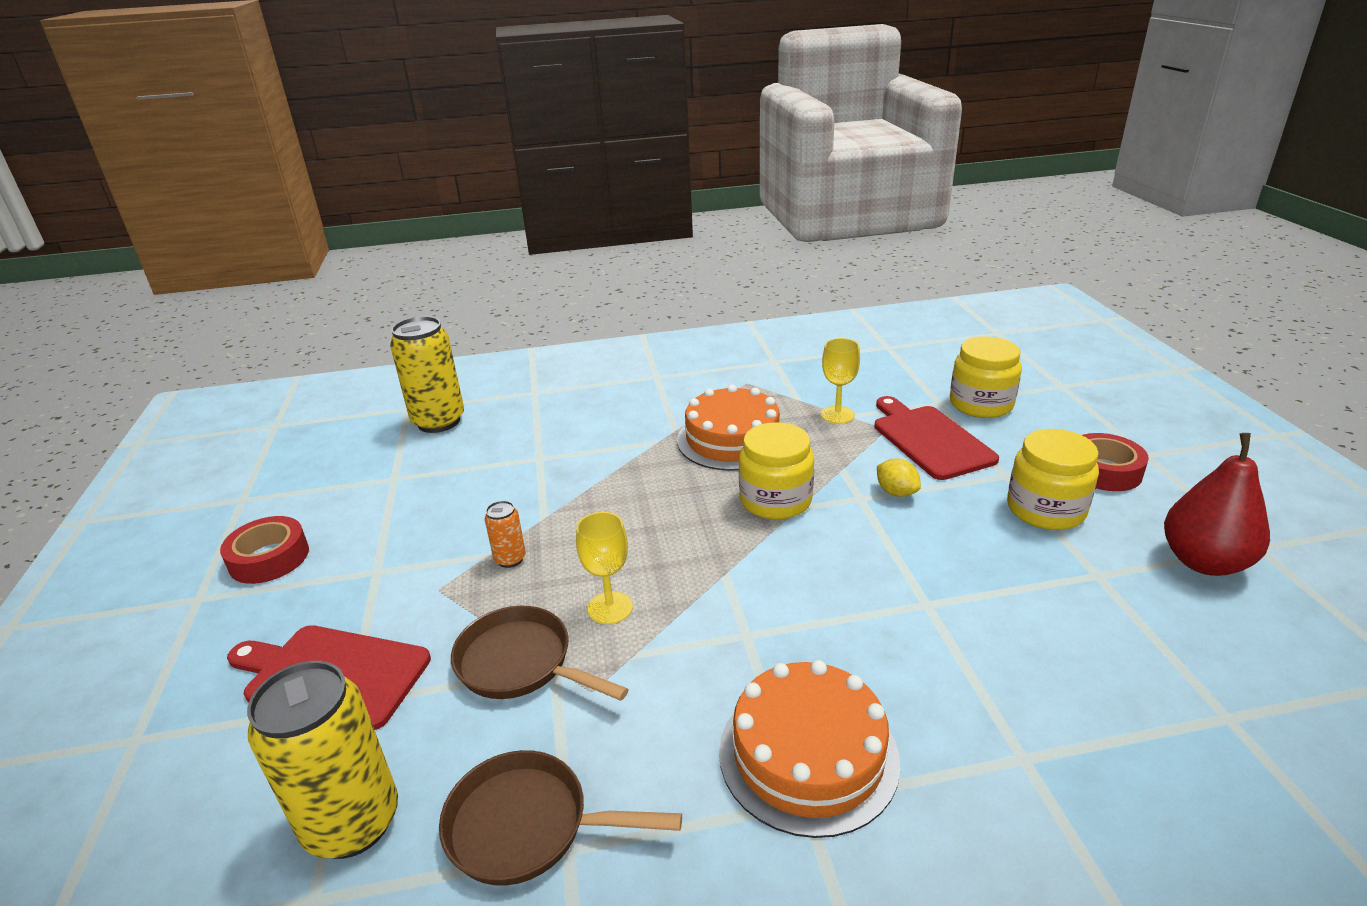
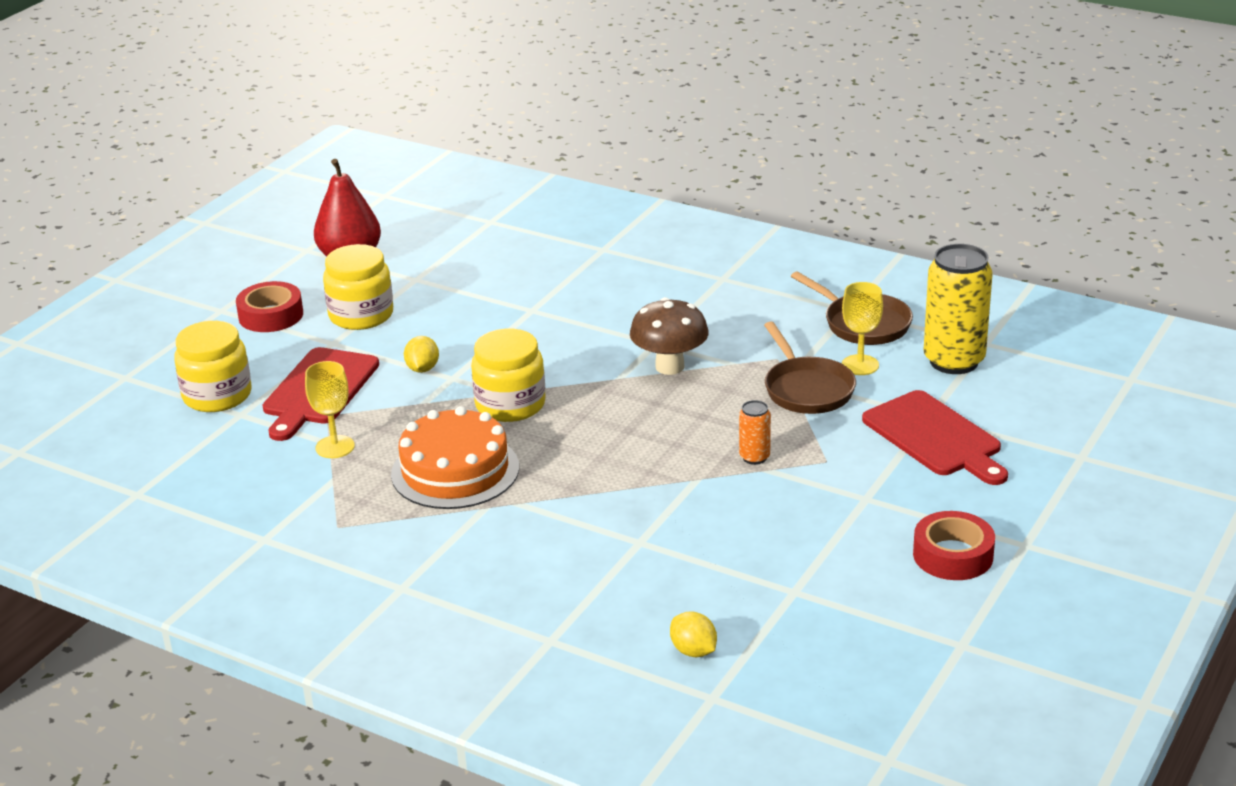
camera: 140 degrees left, 0 degrees up
yellow can [390,316,464,433] -> yellow lemon [670,611,717,657]
yellow goblet [576,512,633,624] -> yellow goblet moved to [842,282,883,375]
orange cake [719,660,900,838] -> none
none -> brown mushroom [630,297,709,375]

